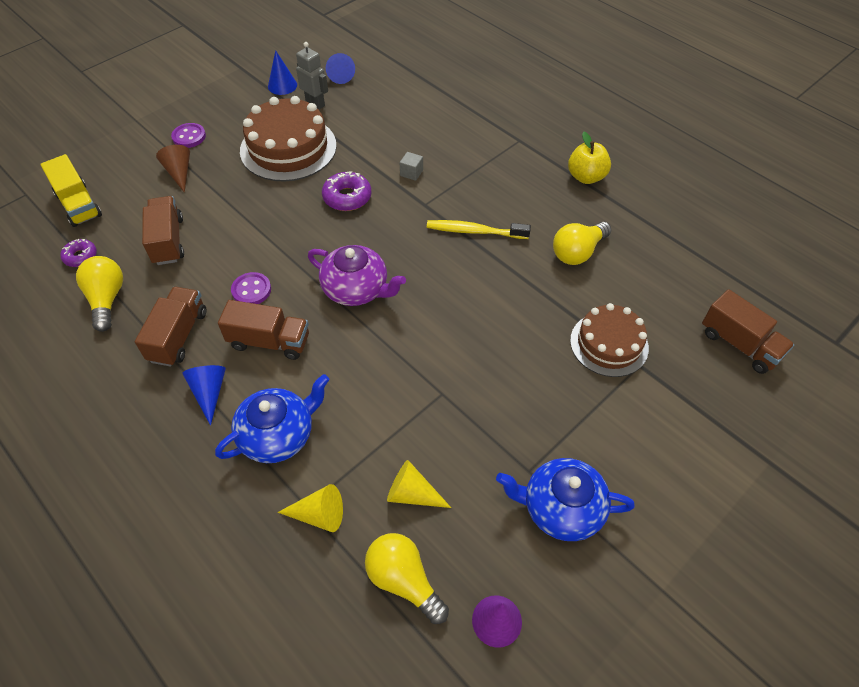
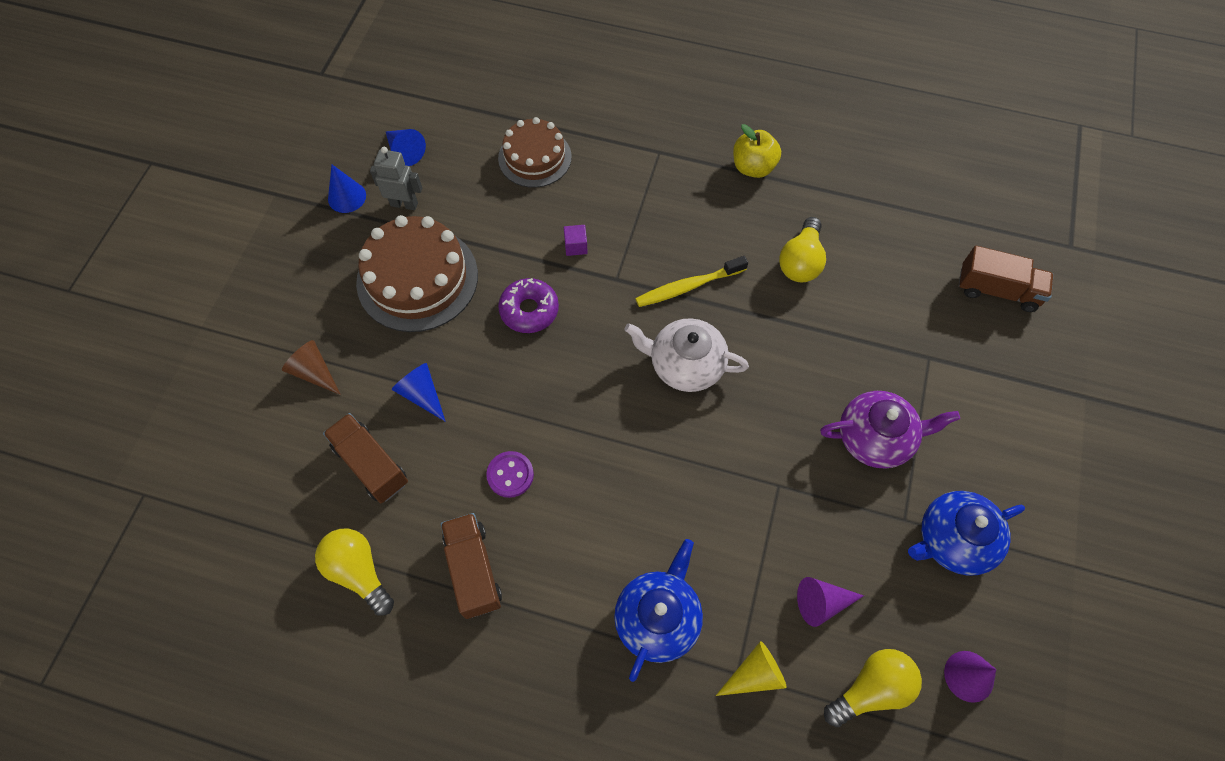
camera: 30 degrees left, 10 degrees up
yellow truck [40,154,102,227] -> none
purple donut [60,239,97,267] -> none
purple button [171,123,206,148] -> none
blue cone [182,365,226,426] -> blue cone moved to [392,363,446,422]
brown truck [218,300,309,360] -> none
purple teapot [308,245,406,306] -> purple teapot moved to [820,391,960,469]
yellow light bulb [365,533,449,624] -> yellow light bulb turned 135 degrees clockwise [824,649,922,727]
yellow cone [387,460,451,508] -> purple cone [797,577,864,627]
grey cube [400,152,423,181] -> purple cube [564,225,588,256]
brown cake [570,303,649,377] -> brown cake moved to [498,117,572,188]
none -> white teapot [624,318,749,392]

